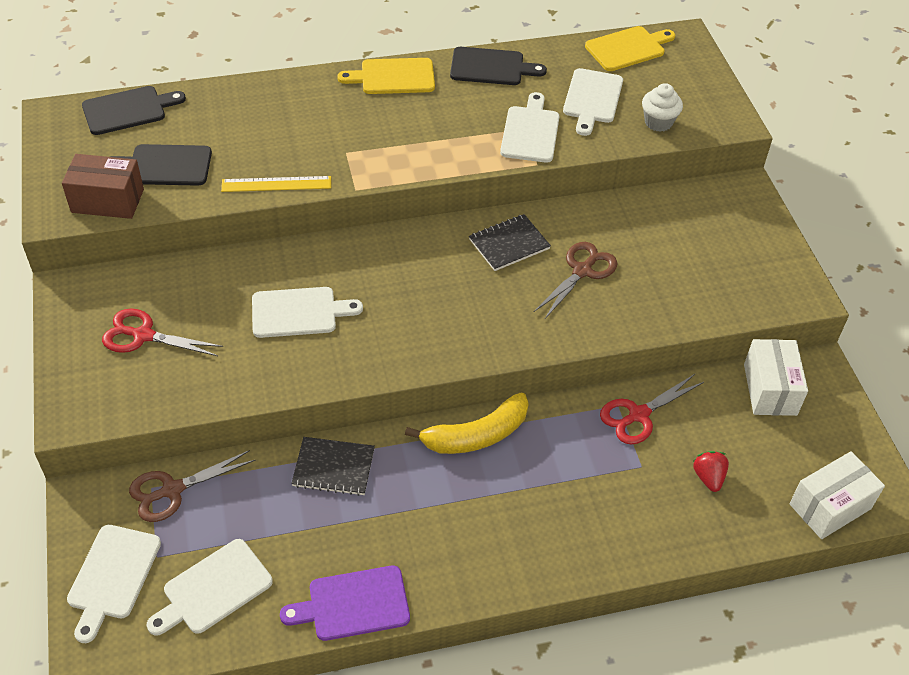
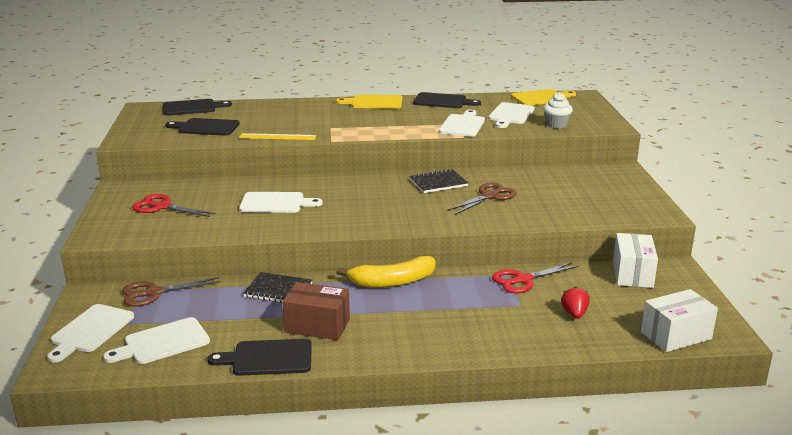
camera: 10 degrees right, 25 degrees down
brown box [62,154,144,219] -> brown box moved to [282,282,350,340]
purple cutting board [280,566,410,641] -> black cutting board [208,339,312,376]

